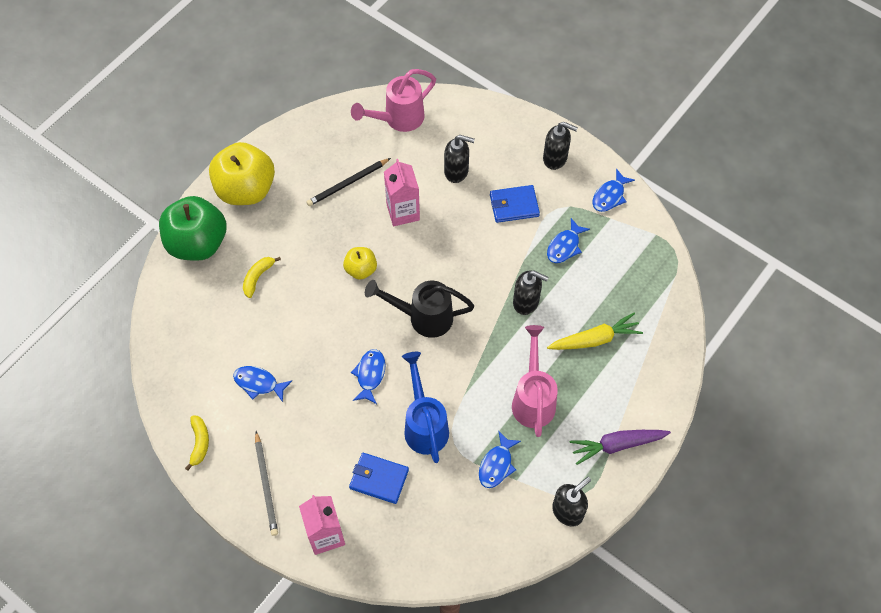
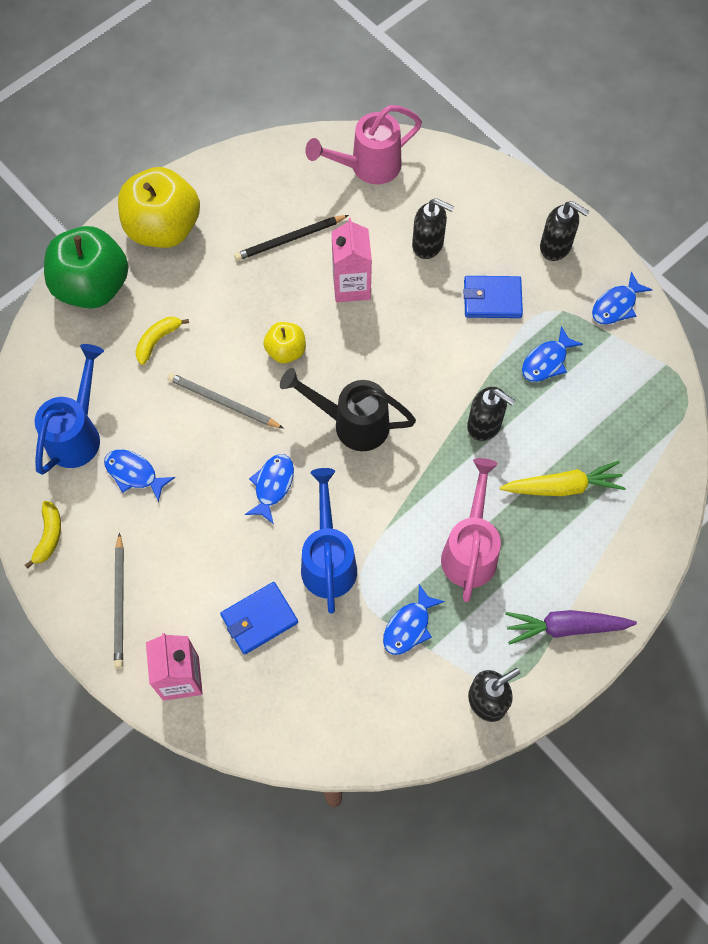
camera: 10 degrees right, 5 degrees up
blue wallet [349,453,409,504] -> blue wallet turned 60 degrees counterclockwise [220,582,298,655]
none -> blue watering can [35,344,104,475]
none -> grey pencil [167,373,284,429]

